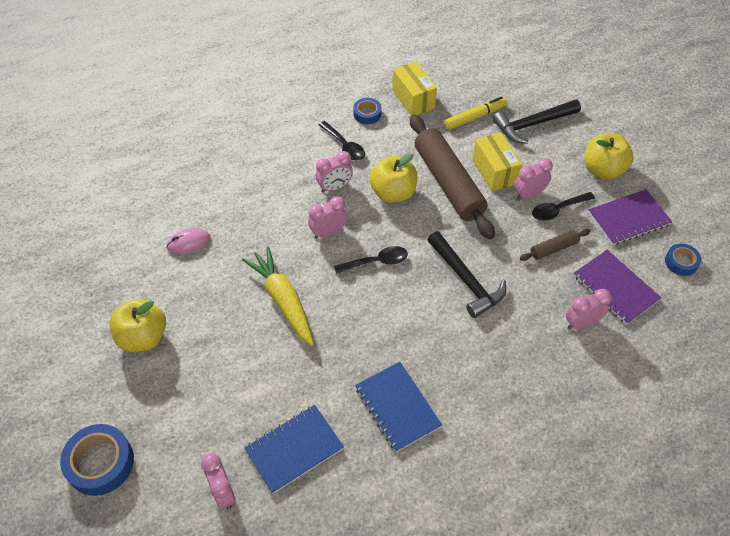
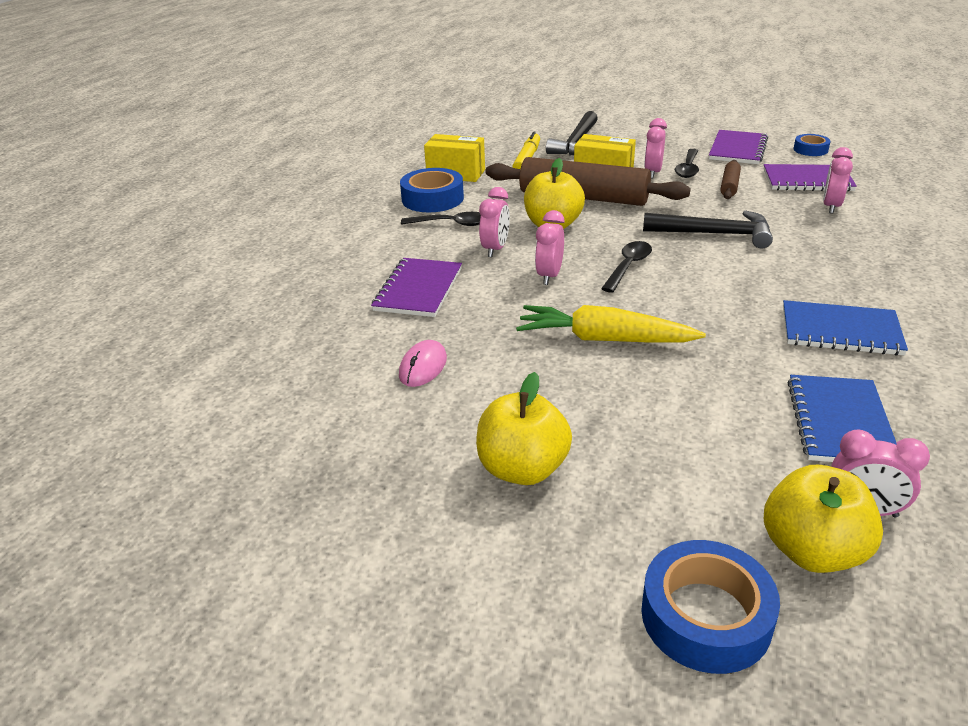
camera: 45 degrees left, 20 degrees down
blue tape [353,98,381,124] -> blue tape [400,168,464,212], size x1.74
yellow apple [585,133,634,180] -> yellow apple moved to [764,465,883,573]
none -> purple notebook [371,258,462,317]

